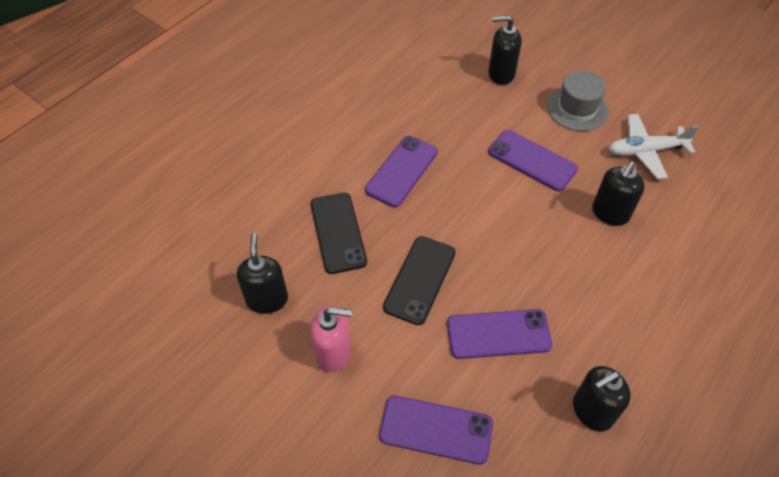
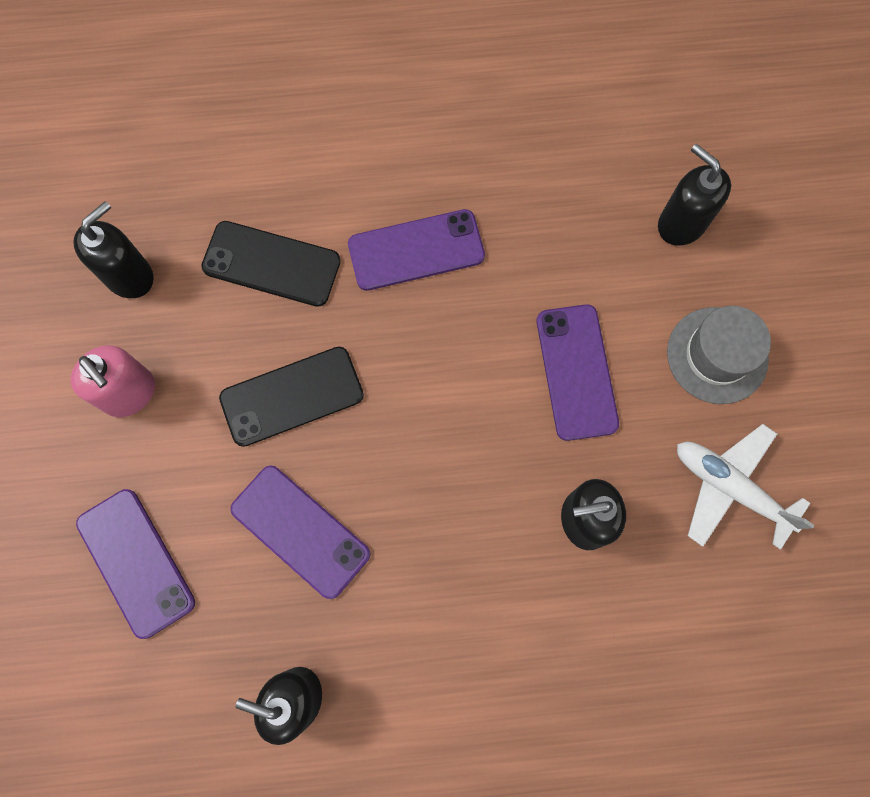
camera: 45 degrees right, 20 degrees up
black phone [311,193,367,274] -> black phone turned 75 degrees clockwise [201,221,341,307]

